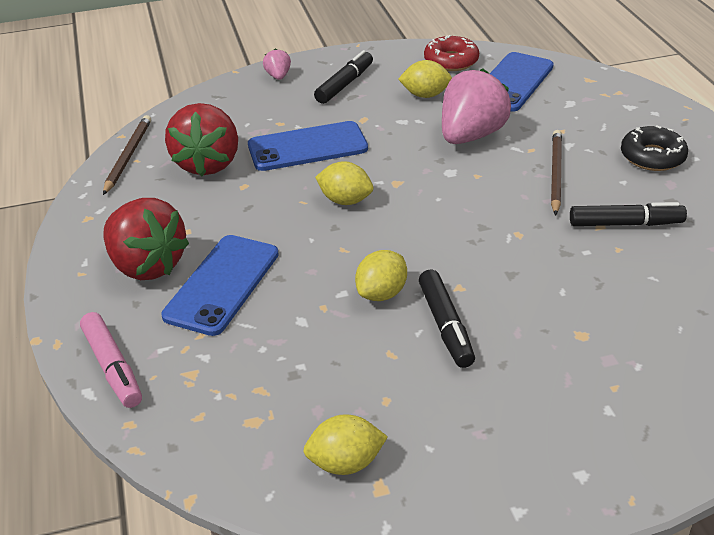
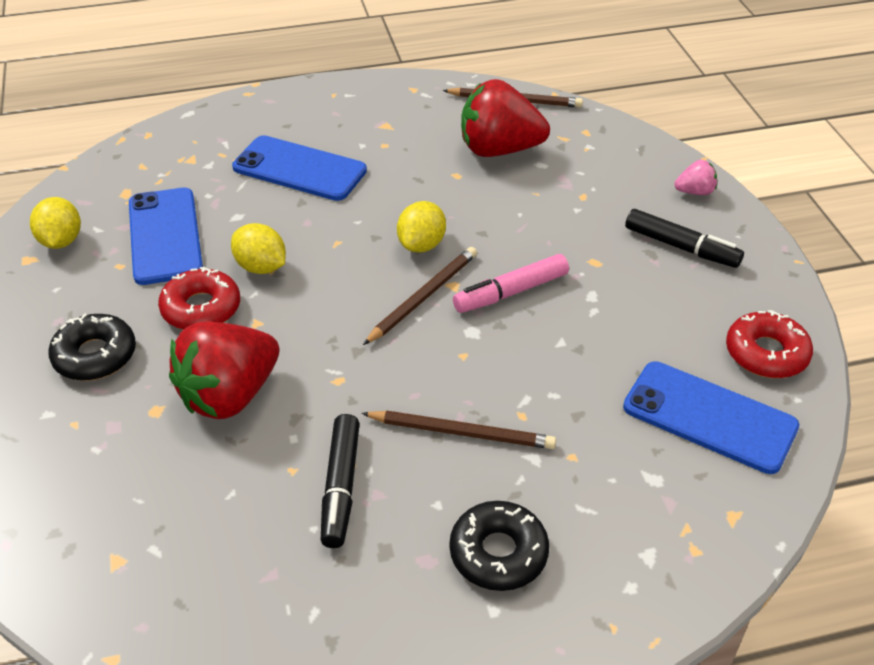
camera: 90 degrees right, 5 degrees up
pink marker [80,312,142,408] -> pink marker moved to [453,254,569,313]
red strawberry [103,198,189,280] -> red strawberry moved to [169,321,279,419]
blue phone [248,121,368,171] -> blue phone moved to [129,187,203,285]
yellow lemon [398,60,452,98] -> none
black marker [419,270,475,368] -> red donut [158,267,240,330]
pink strawberry [442,68,511,144] -> none
none -> black donut [48,314,136,381]
none -> brown pencil [363,247,477,345]

